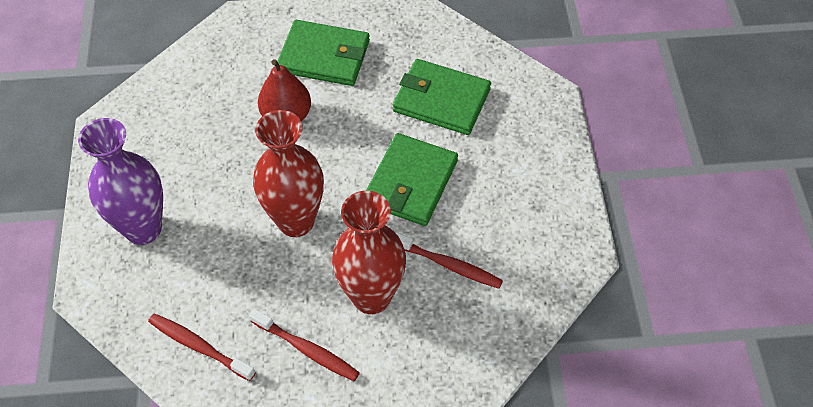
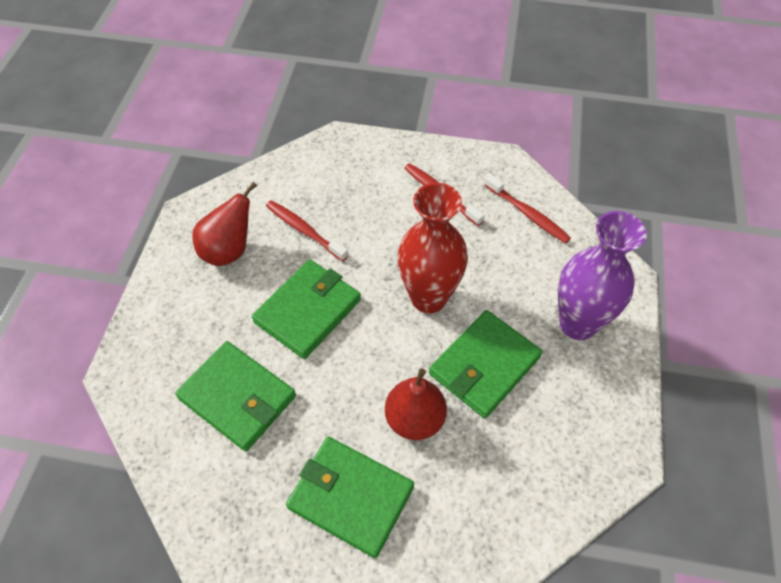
camera: 165 degrees left, 0 degrees up
red vase [332,191,406,314] -> none
none -> red pear [192,182,257,266]
none -> green wallet [429,310,542,418]

